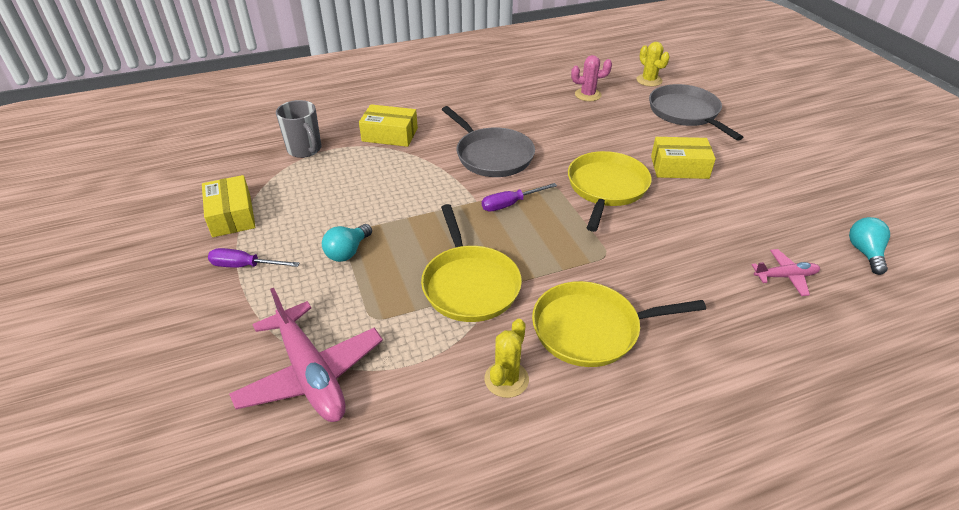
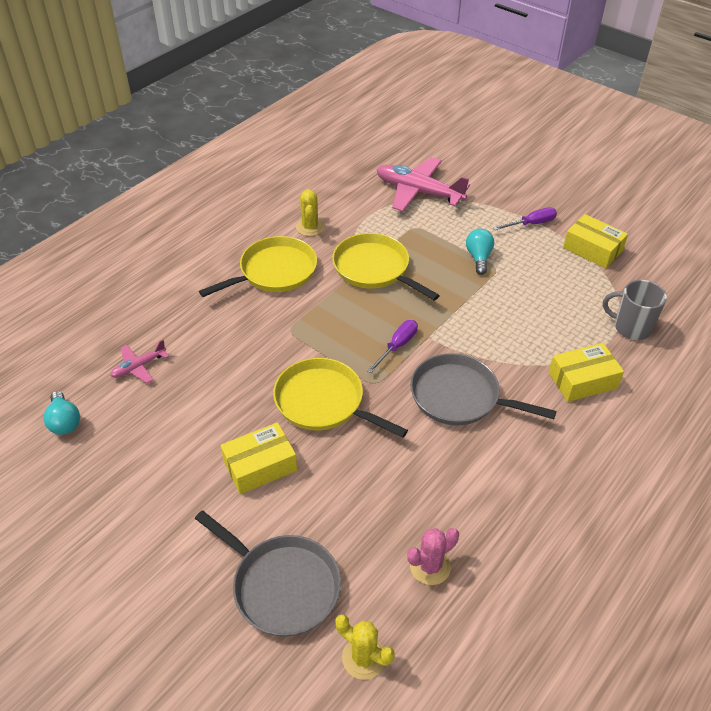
camera: 150 degrees right, 5 degrees up
yellow pan [568,151,652,232] -> yellow pan turned 135 degrees clockwise [273,358,408,438]

